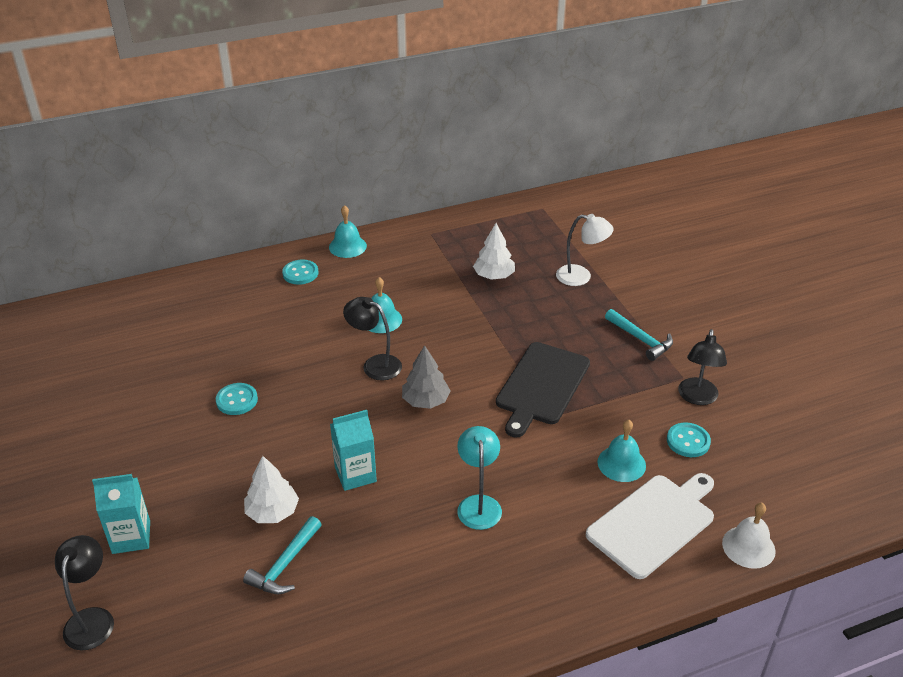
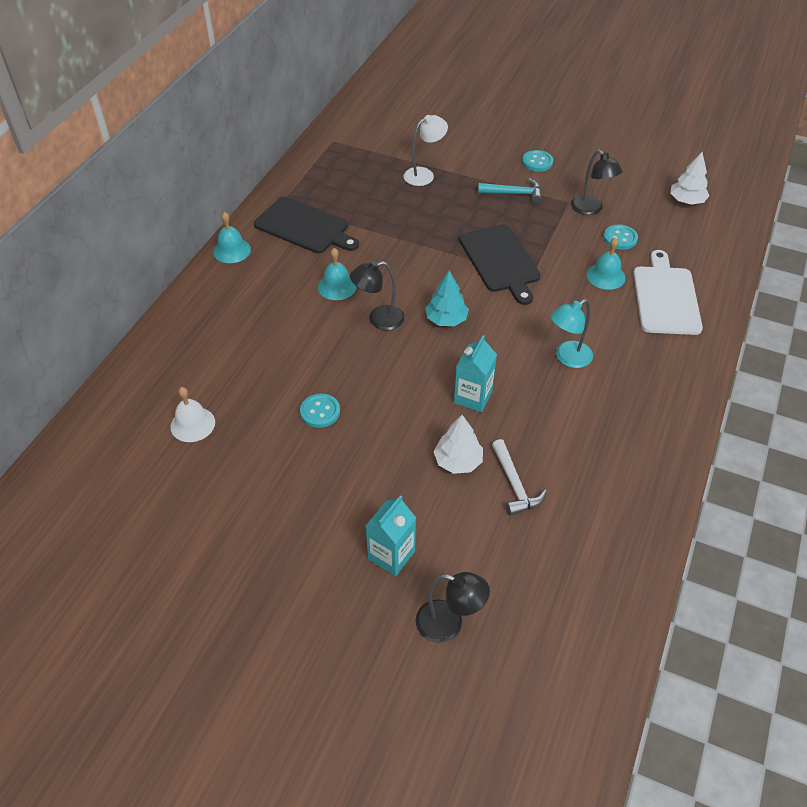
camera: 45 degrees left, 10 degrees up
black lamp [55,535,114,650] -> black lamp turned 150 degrees clockwise [416,572,490,643]
turquoise hammer [243,516,322,594] -> white hammer [492,439,547,516]
turquoise button [282,260,318,285] -> turquoise button moved to [522,150,553,172]
grey tree [402,345,451,409] -> turquoise tree [425,271,469,326]
turquoise lamp [457,426,502,530] -> turquoise lamp turned 75 degrees counterclockwise [550,299,593,368]
white tree [473,223,515,280] -> white tree moved to [670,152,709,205]
white bell [722,503,776,569] -> white bell moved to [170,387,215,442]
none -> black cutting board [254,196,359,253]

